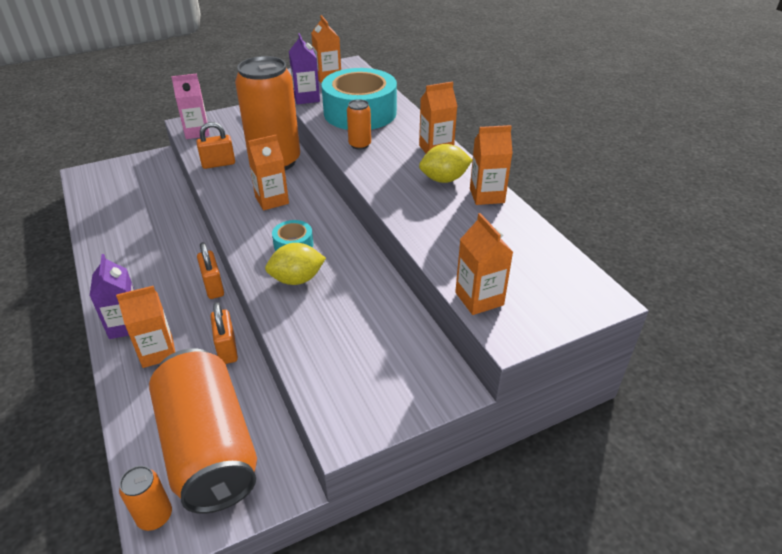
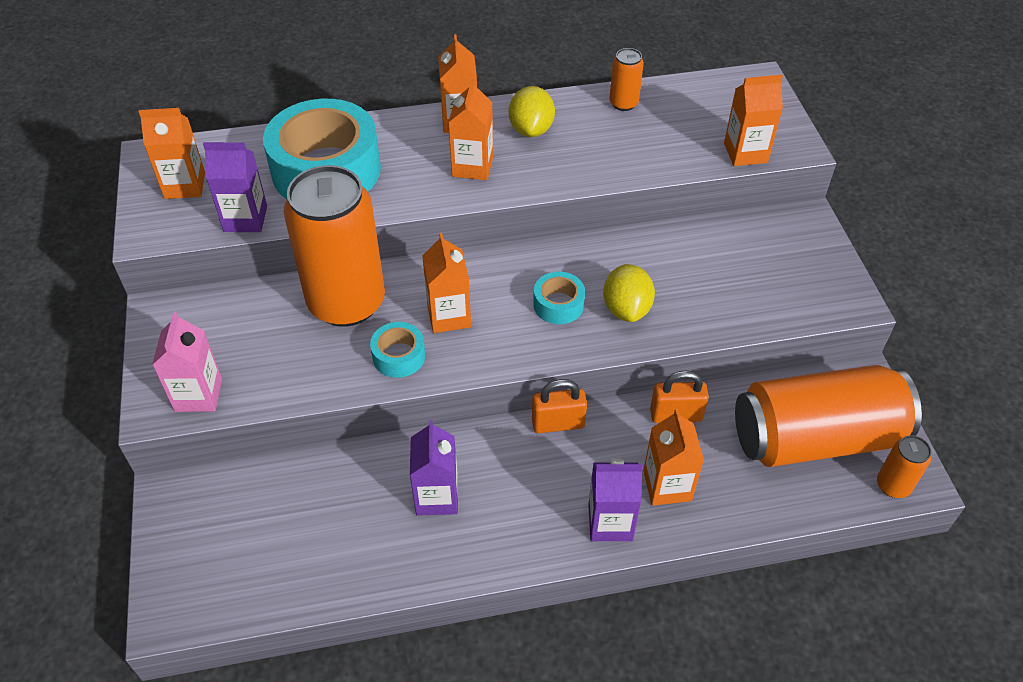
camera: 75 degrees left, 10 degrees up
orange padlock [196,122,235,169] -> none
orange can [347,99,371,150] -> orange can moved to [609,48,644,111]
orange carton [470,125,513,205] -> orange carton moved to [448,79,493,180]
none -> turquoise tape [370,322,425,378]
none -> purple carton [410,420,458,516]

